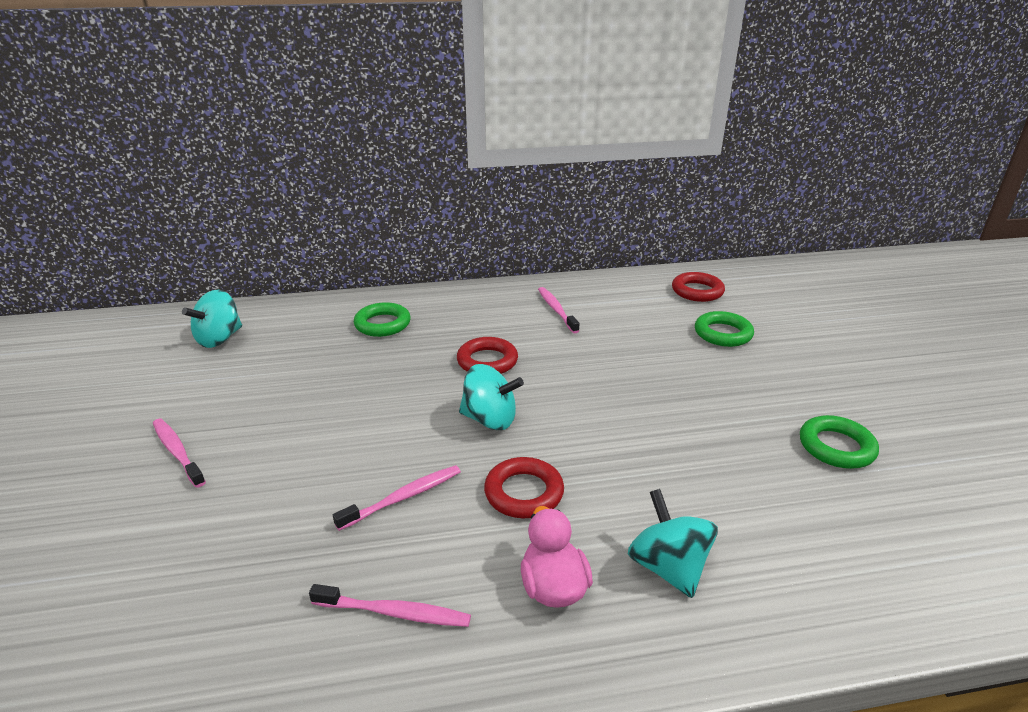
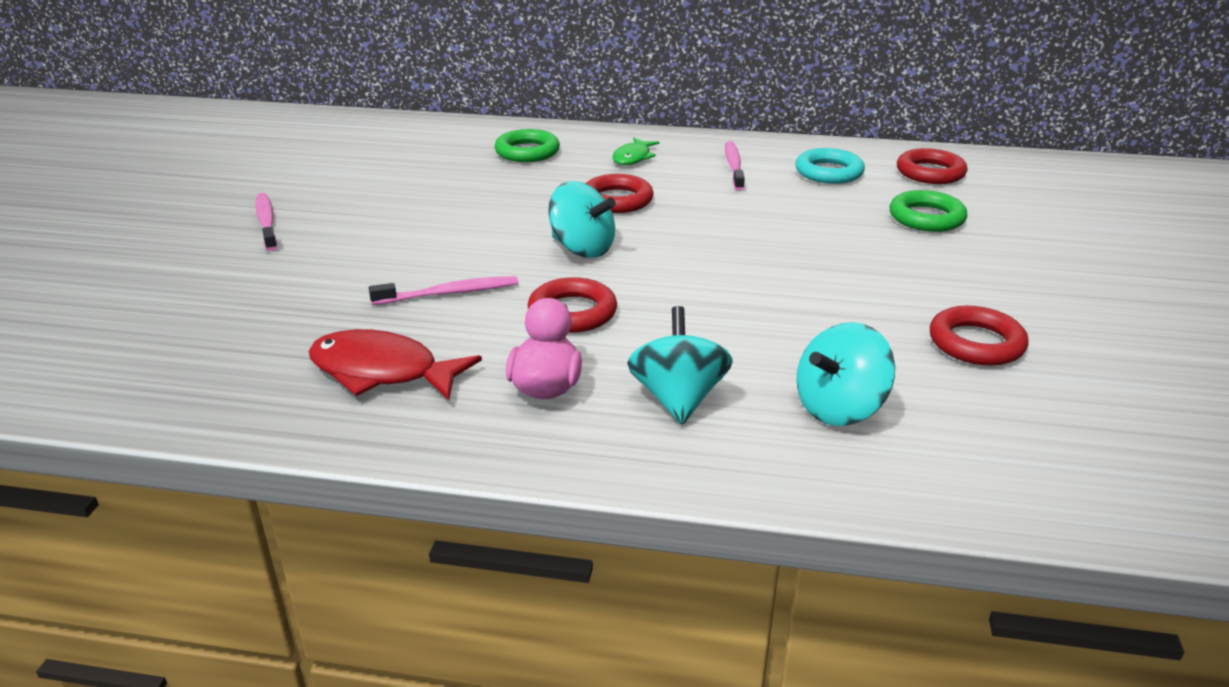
camera: 20 degrees right, 0 degrees up
turquoise spinning top [182,290,242,348] -> turquoise spinning top moved to [796,322,895,426]
pink toothbrush [309,584,471,627] -> red fish [308,329,482,400]
green ring [800,415,879,469] -> red ring [930,306,1029,366]
none -> green fish [612,138,660,165]
none -> turquoise ring [795,148,865,184]

